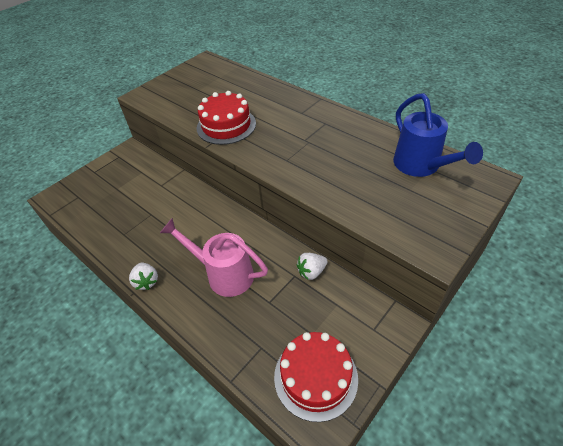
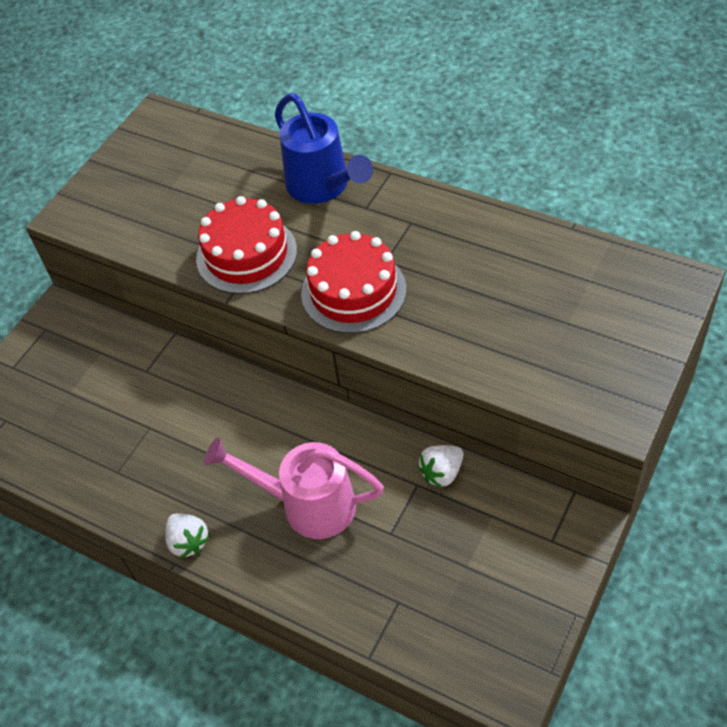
camera: 10 degrees left, 5 degrees up
red cake [274,332,358,422] -> red cake moved to [301,231,406,334]
blue watering can [393,93,483,177] -> blue watering can moved to [275,94,373,204]

